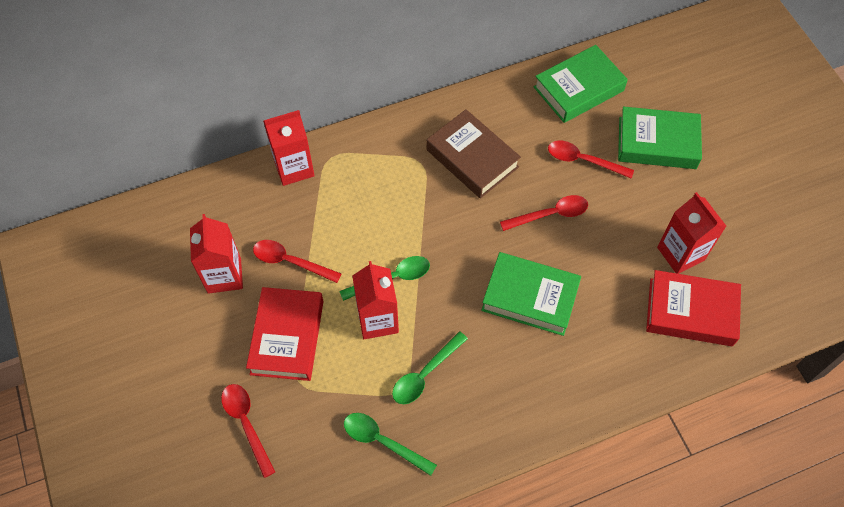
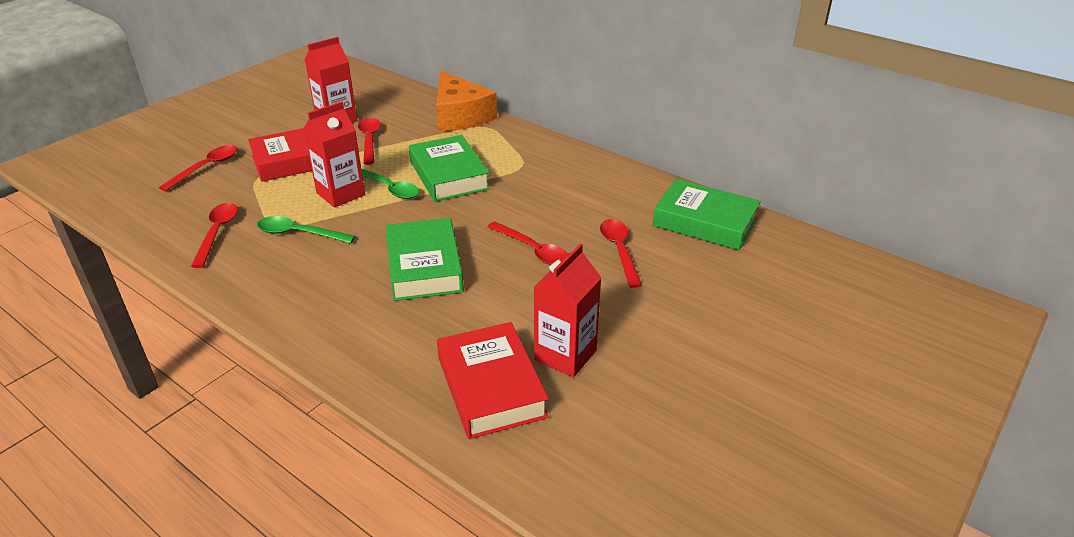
camera: 60 degrees right, 25 degrees down
red carton [263,110,315,186] -> orange cheese [436,70,497,132]
green spoon [344,413,437,476] -> red spoon [191,203,238,268]
brown book [427,109,521,199] -> none
green book [618,106,702,169] -> green book moved to [409,135,490,202]

